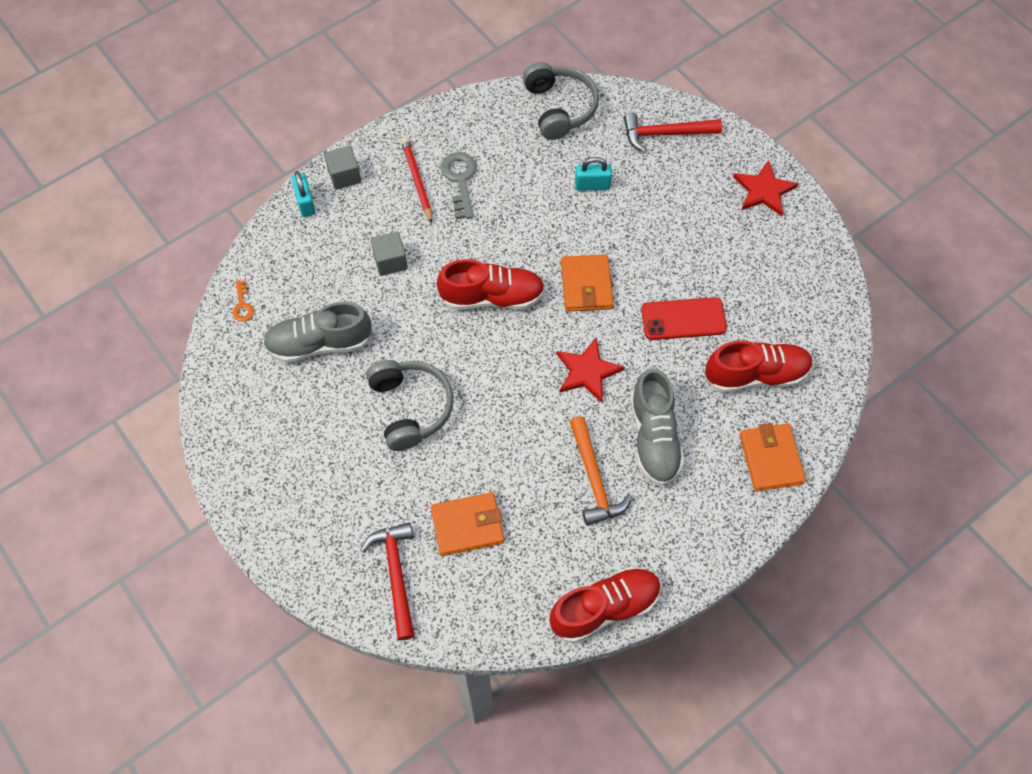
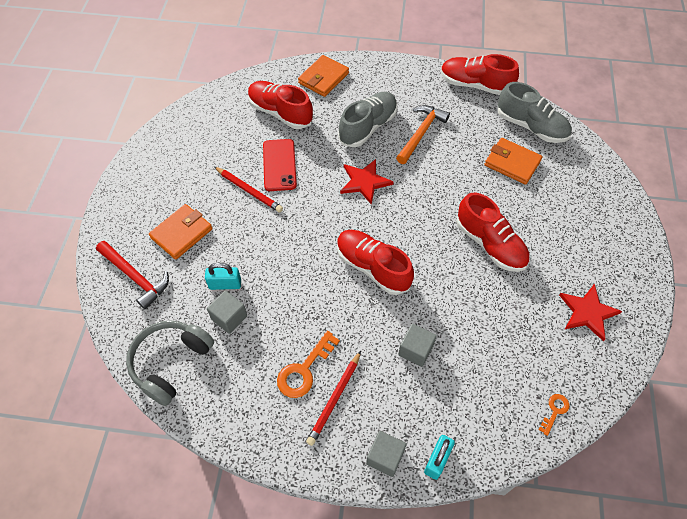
camera: 135 degrees left, 5 degrees down
grey shoe [263,302,372,363] -> grey shoe moved to [498,82,572,143]
red hammer [360,522,414,640] -> none
grey headphones [366,360,454,451] -> red shoe [456,193,530,272]
grey key [441,152,477,219] -> orange key [277,331,340,398]
orange wallet [561,254,614,312] -> orange wallet moved to [149,204,212,260]
turquoise padlock [575,157,612,191] -> turquoise padlock turned 45 degrees counterclockwise [205,263,241,290]
red phone [641,297,727,340] -> red phone turned 45 degrees clockwise [263,139,297,191]
red star [733,160,799,216] -> red star moved to [559,283,622,341]
none -> grey cube [207,290,247,334]
none -> red pencil [215,167,283,213]

